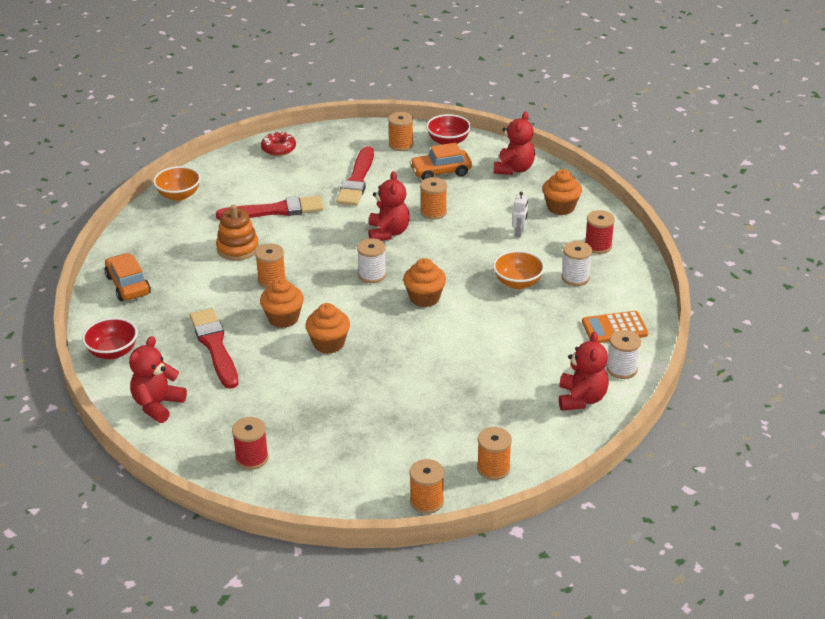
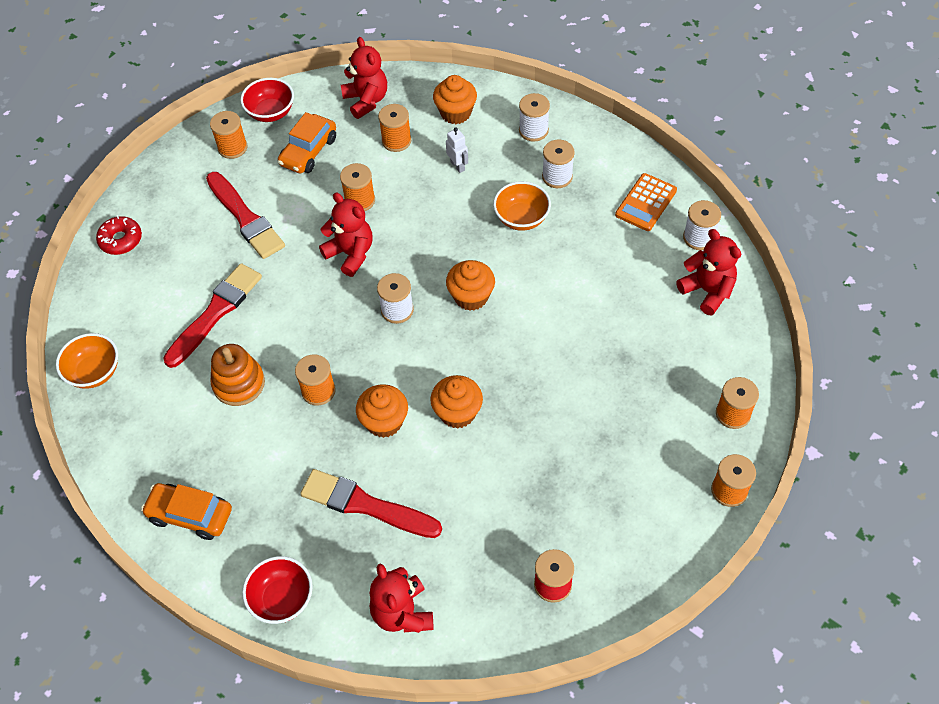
camera: 45 degrees left, 20 degrees up
red spool [585,210,615,254] -> white spool [519,93,550,142]
none -> orange spool [378,104,411,152]

